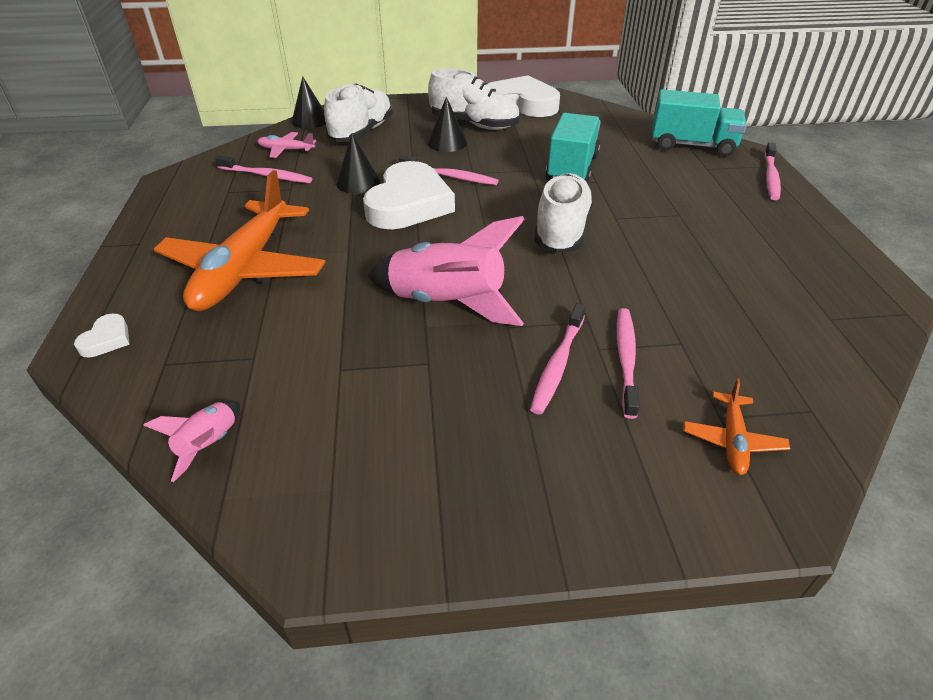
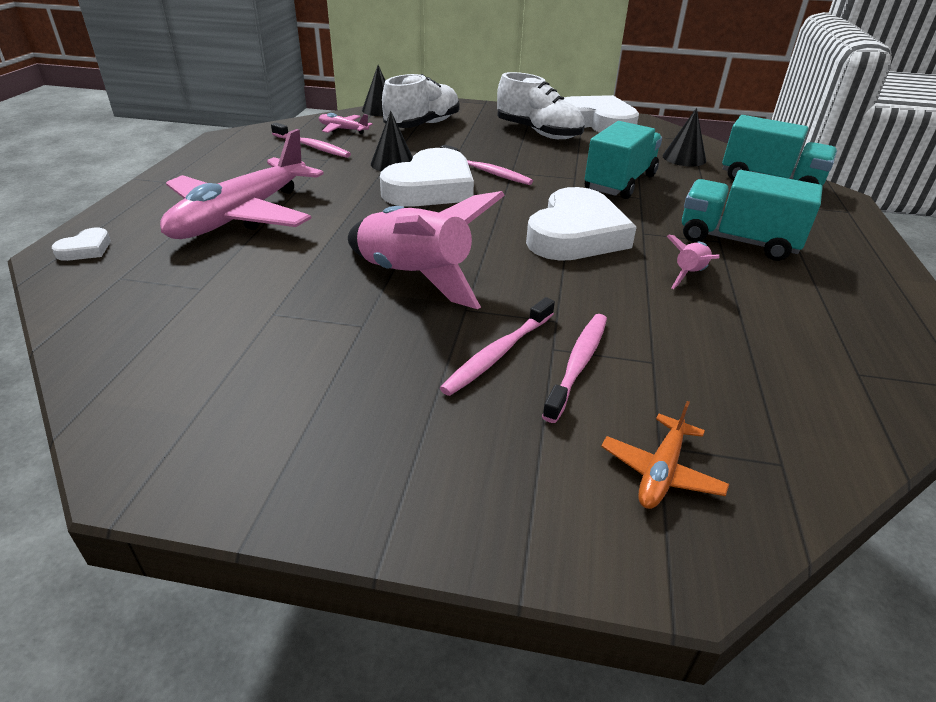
camera: 15 degrees right, 5 degrees down
pink rocket [143,400,240,482] -> pink rocket moved to [667,235,720,289]
orange plane [154,170,325,311] -> pink plane [160,129,324,239]
black cone [428,97,467,152] -> black cone moved to [663,108,706,167]
white shoe [534,173,594,253] -> white heart [526,187,637,261]
pink toothbrush [764,142,781,200] -> none
none -> turquoise truck [682,170,823,261]

